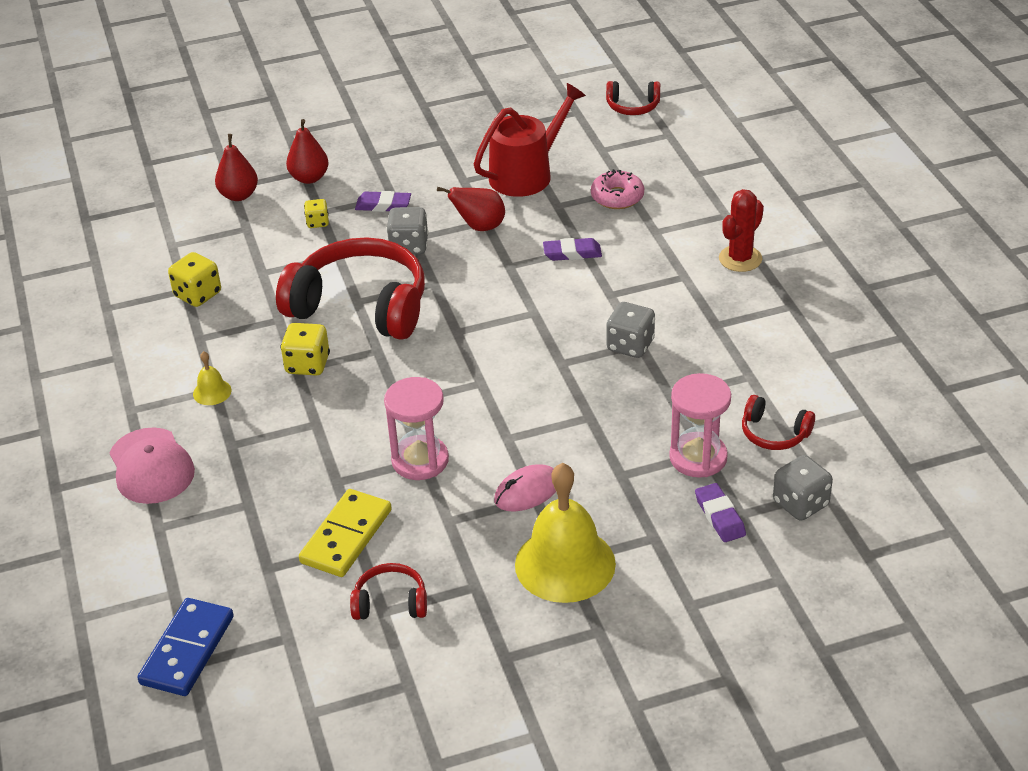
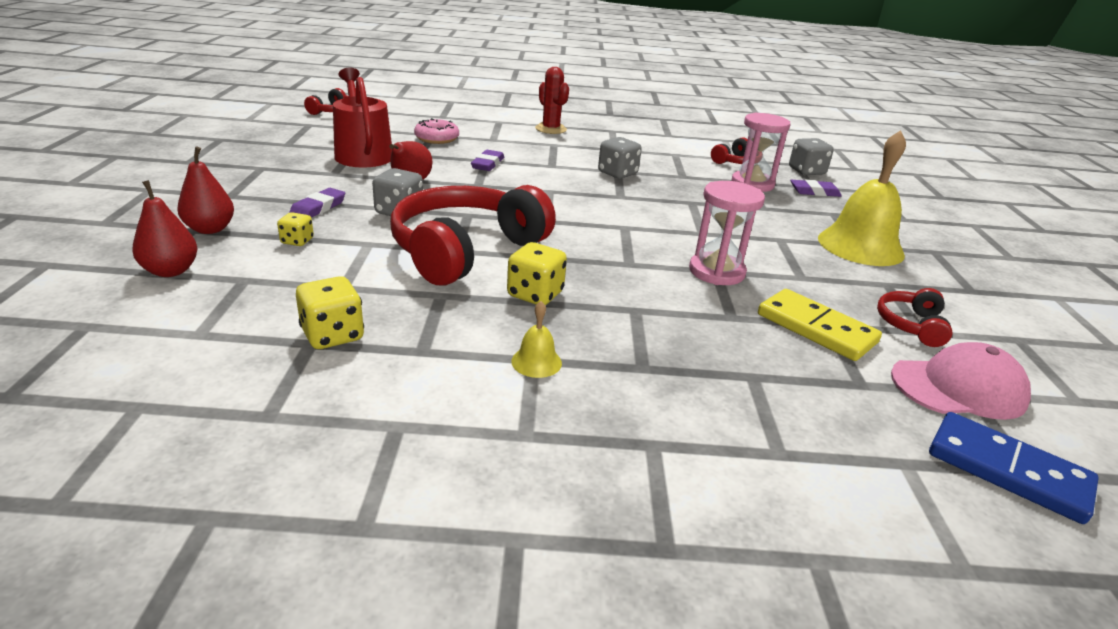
camera: 75 degrees left, 10 degrees down
pink cap [110,427,195,504] -> pink cap moved to [891,342,1031,420]
pink mouse [494,464,556,512] -> none

